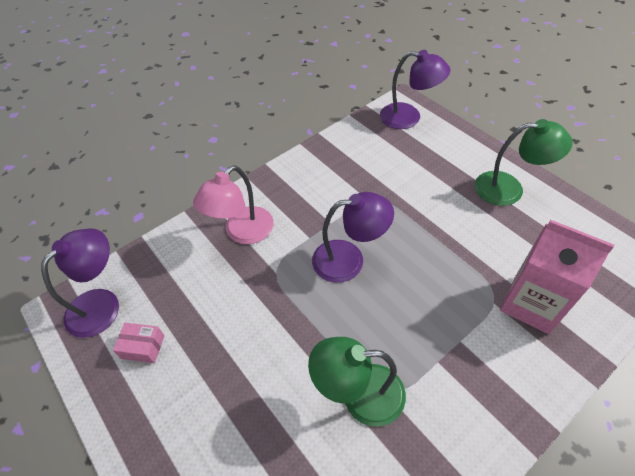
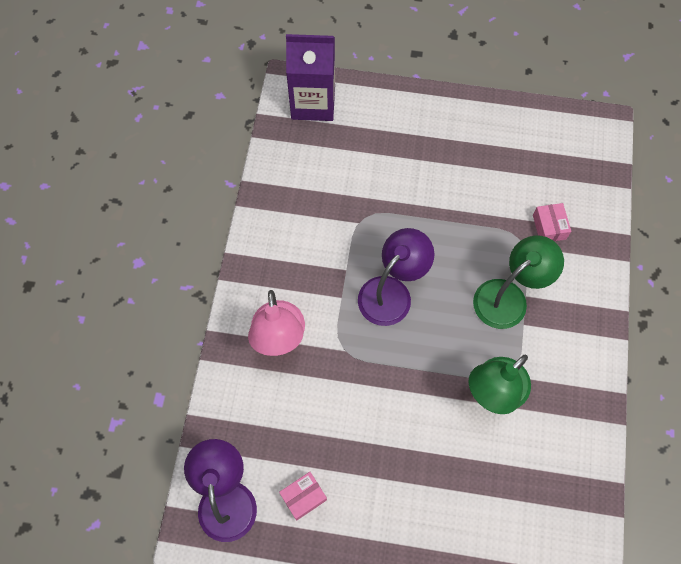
camera: 45 degrees left, 15 degrees up
purple lamp [380,50,451,129] -> purple carton [286,34,335,121]
green lamp [475,119,573,206] -> green lamp moved to [473,236,564,329]
pink carton [500,220,614,334] -> pink box [533,203,571,241]

